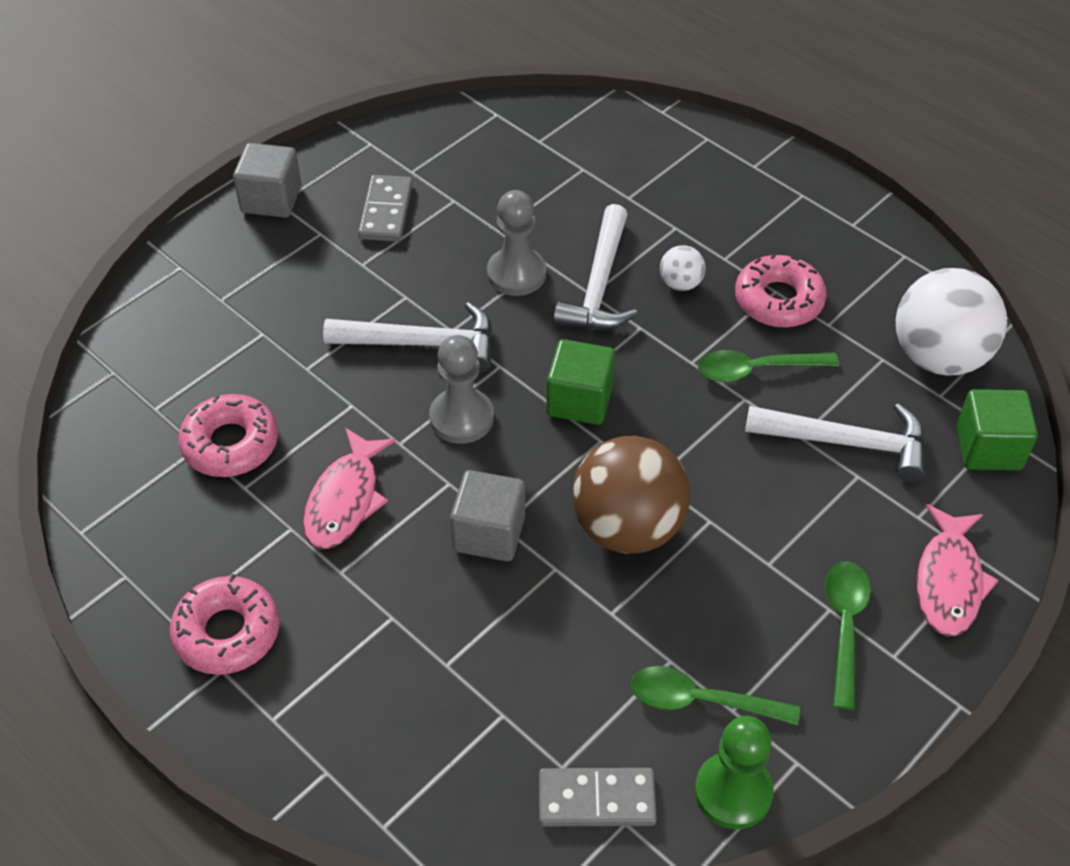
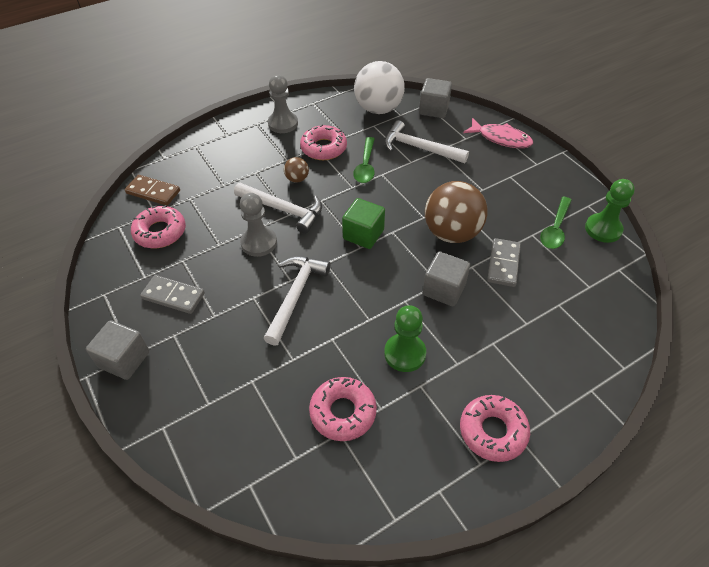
camera: 75 degrees left, 0 degrees up
pink fish [303,428,396,549] -> green pawn [384,305,426,372]
grey pawn [429,335,494,444] -> grey pawn moved to [268,75,298,133]
grey domino [539,768,657,826] -> grey domino moved to [487,238,521,287]
white ball [660,245,705,291] -> brown ball [284,157,309,183]
white hammer [745,404,926,482] -> white hammer turned 90 degrees counterclockwise [384,120,469,163]
green spoon [825,561,871,710] -> none
green cube [956,389,1038,470] -> grey cube [419,78,452,118]
none -> brown domino [125,175,180,206]
none -> pink donut [131,205,186,248]

